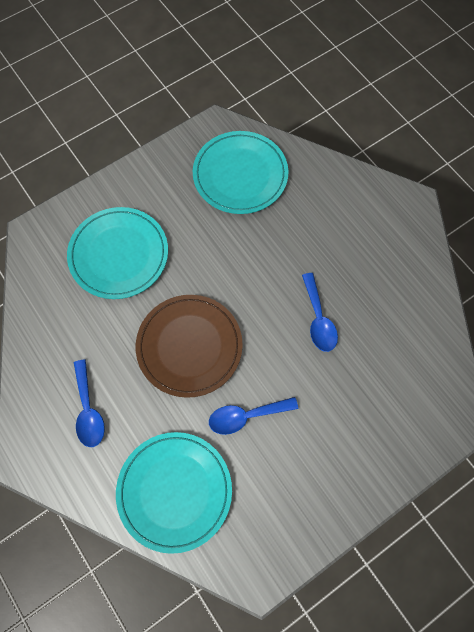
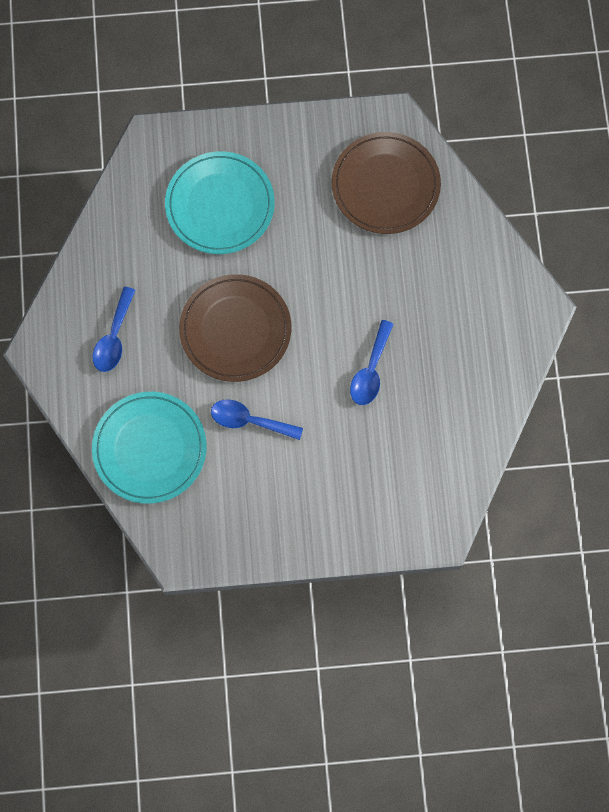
camera: 30 degrees right, 5 degrees up
turquoise plate [193,131,288,214] -> brown plate [332,132,441,234]

